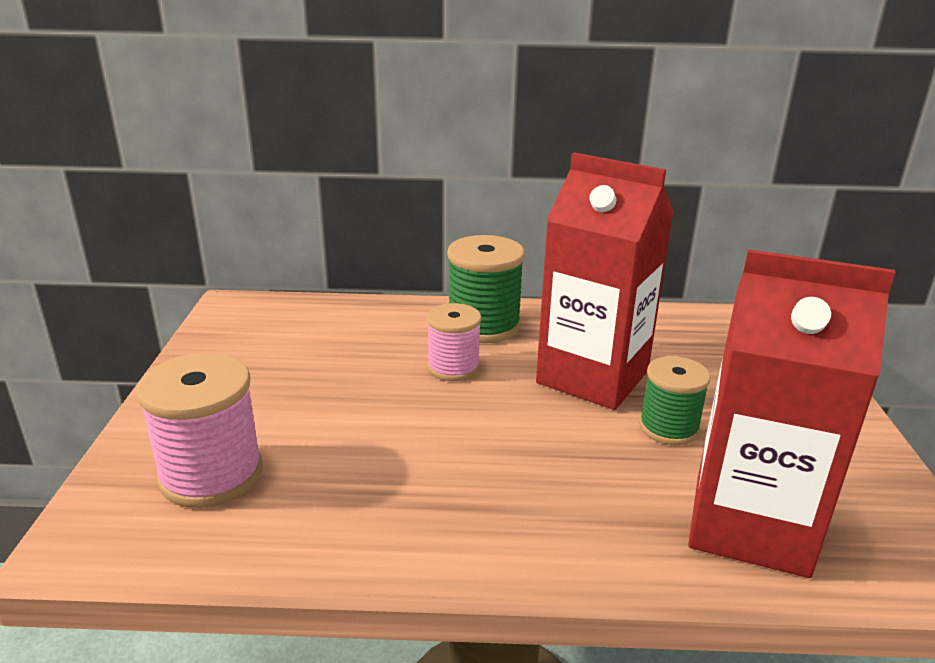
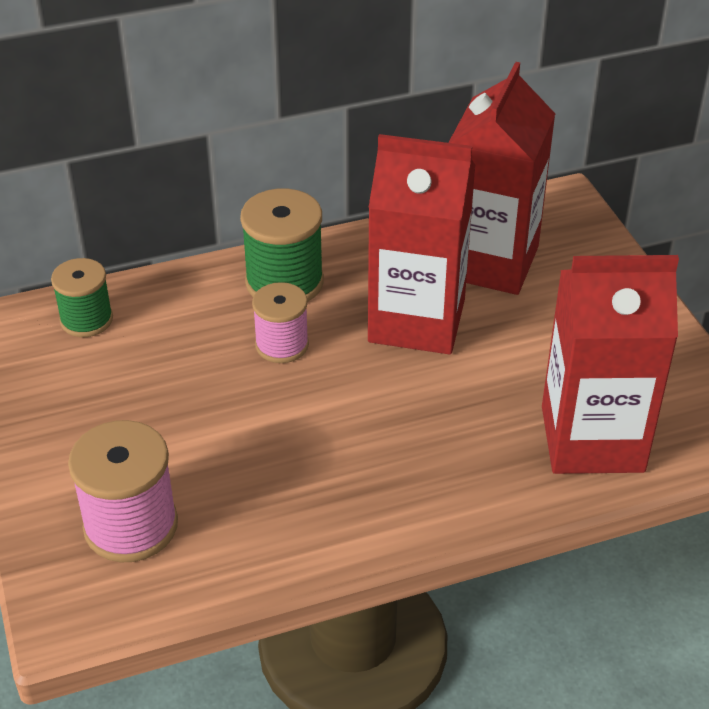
camera: 20 degrees left, 15 degrees up
green spool [639,356,711,445] -> green spool moved to [51,258,113,337]
none -> red carton [449,62,555,295]

